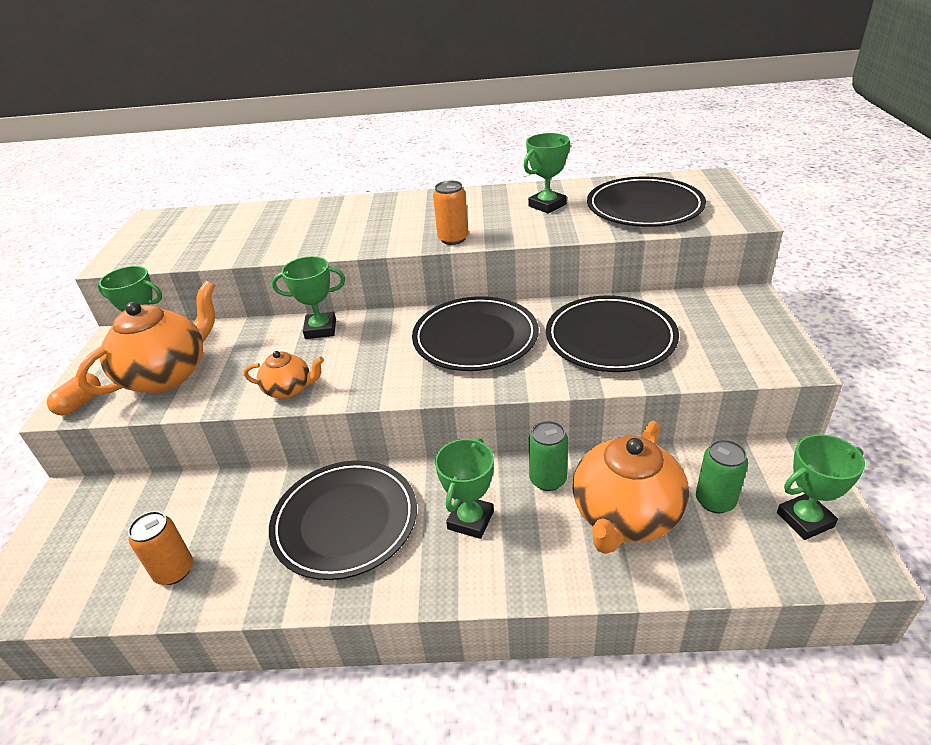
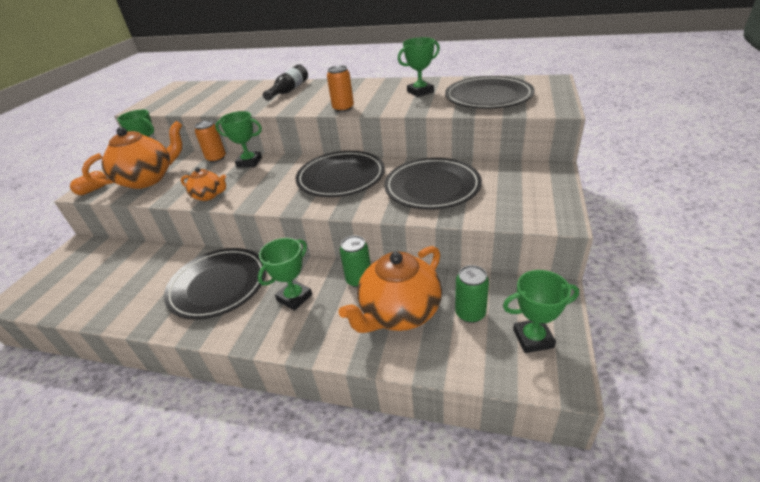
camera: 15 degrees right, 0 degrees up
orange can [128,511,193,585] -> orange can moved to [195,120,226,163]
none -> black bottle [263,64,308,101]

